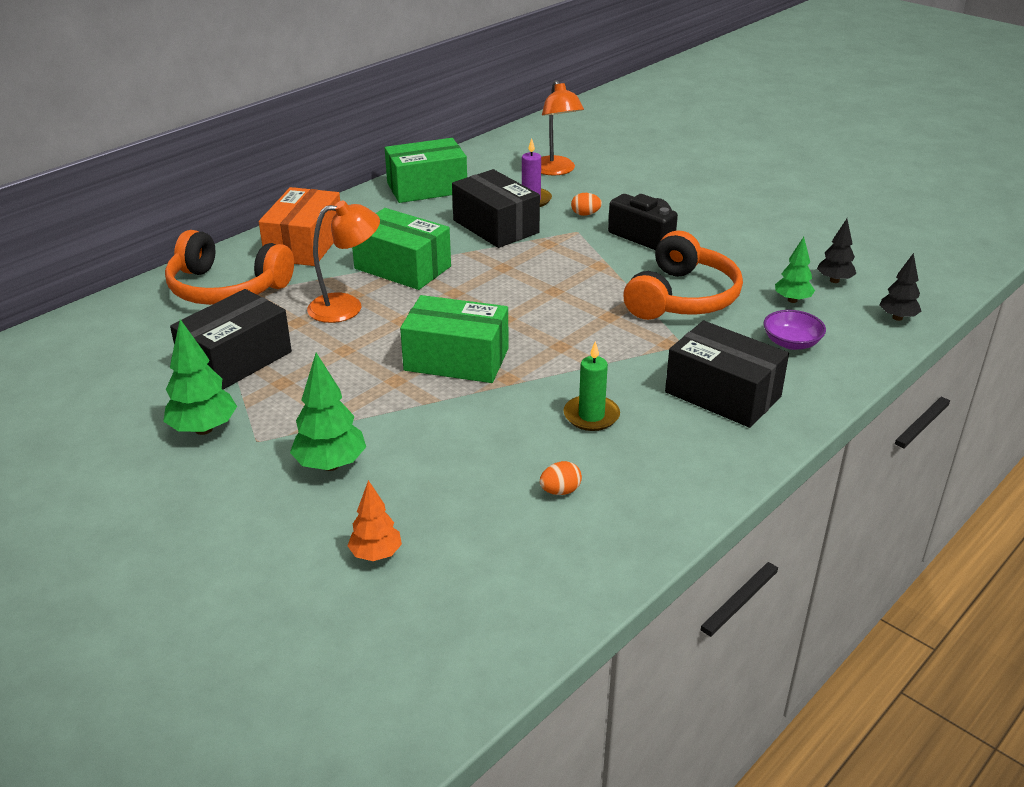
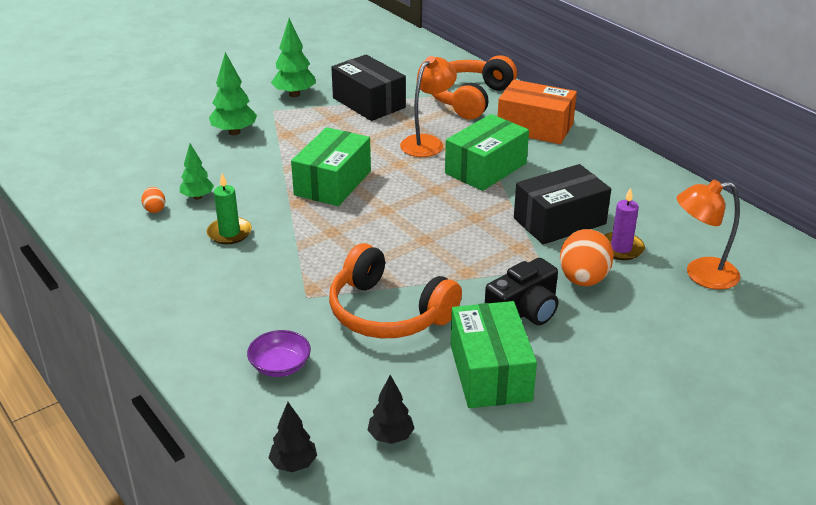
camera: 100 degrees right, 0 degrees up
orange lamp [307,201,380,323] -> orange lamp turned 135 degrees counterclockwise [400,56,457,157]
orange tree [347,480,402,561] -> none
green box [385,138,467,203] -> green box moved to [451,301,537,408]
orange egg [571,193,602,216] -> orange egg [560,229,614,286], size x2.05
black box [665,321,789,428] -> none
green tree [775,237,815,303] -> green tree moved to [180,144,214,200]

